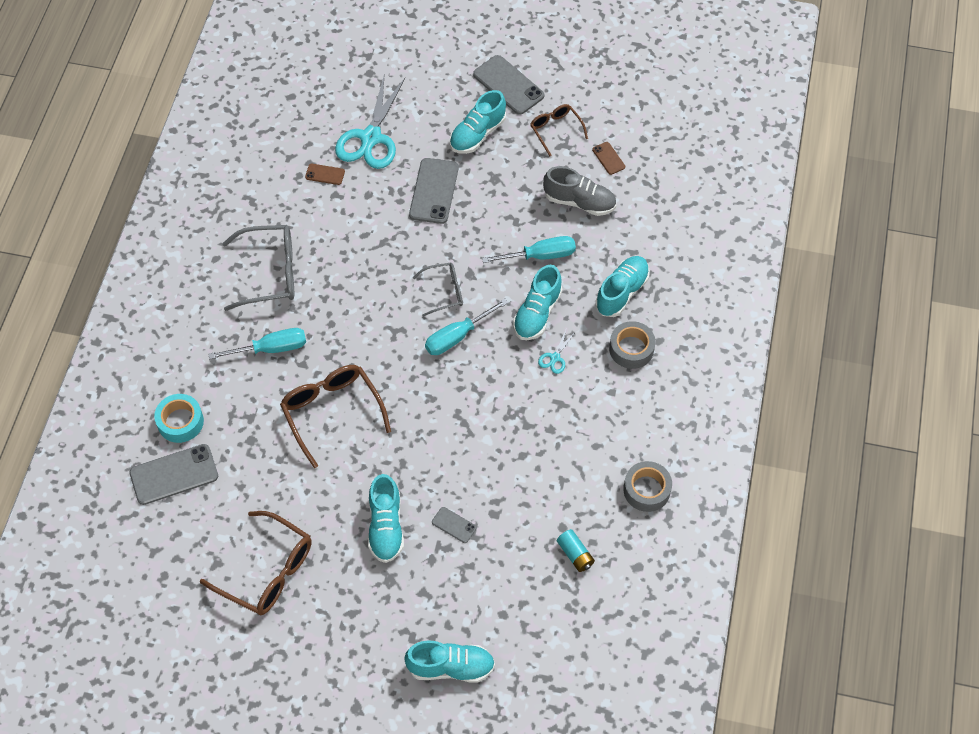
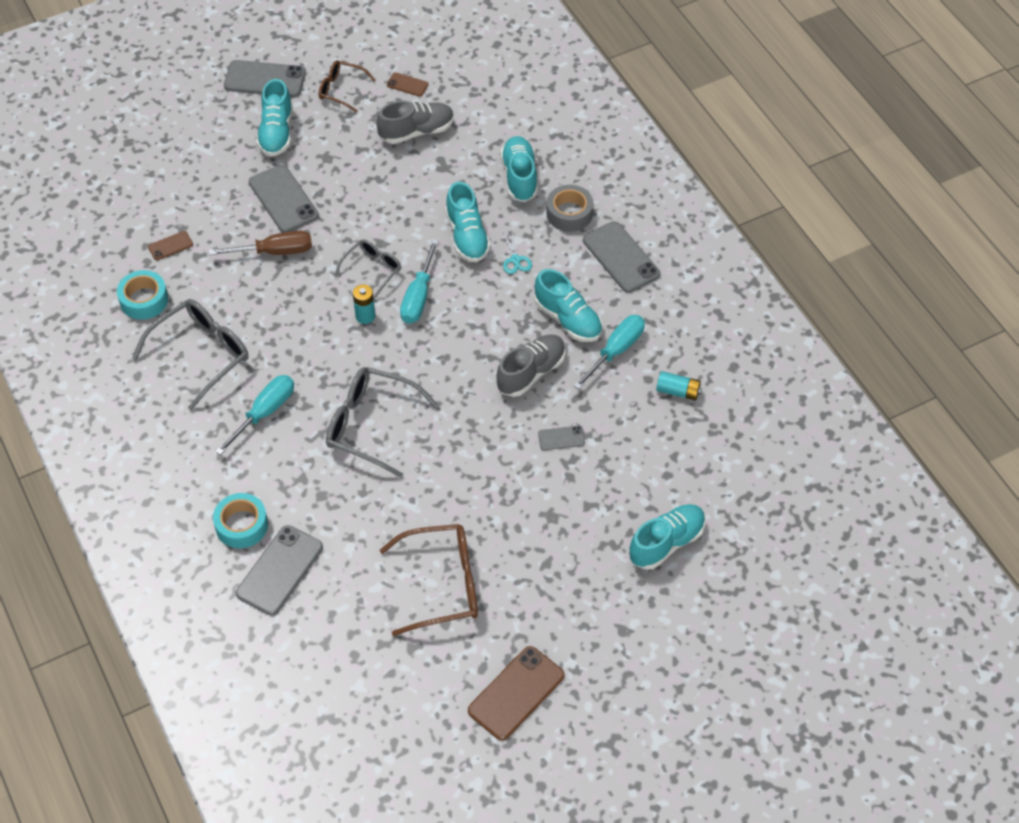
camera: 40 degrees left, 5 degrees down
brown glasses [280,365,391,468] -> grey glasses [326,367,438,478]
turquoise scissors [335,77,405,169] -> none
turquoise shoe [368,474,404,563] -> turquoise shoe moved to [535,269,602,342]
turquoise screwdriver [482,236,576,263] -> turquoise screwdriver moved to [573,315,645,390]
grey tape [624,461,672,512] -> none
none -> turquoise tape [117,270,168,320]
none -> brown screwdriver [209,231,312,255]
none -> turquoise battery [353,285,375,324]
none -> brown phone [468,646,564,741]
none -> grey shoe [496,335,565,397]
none -> grey phone [583,221,660,293]

